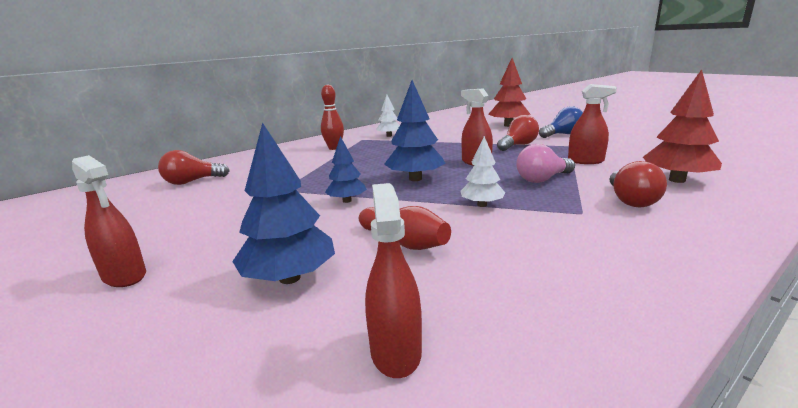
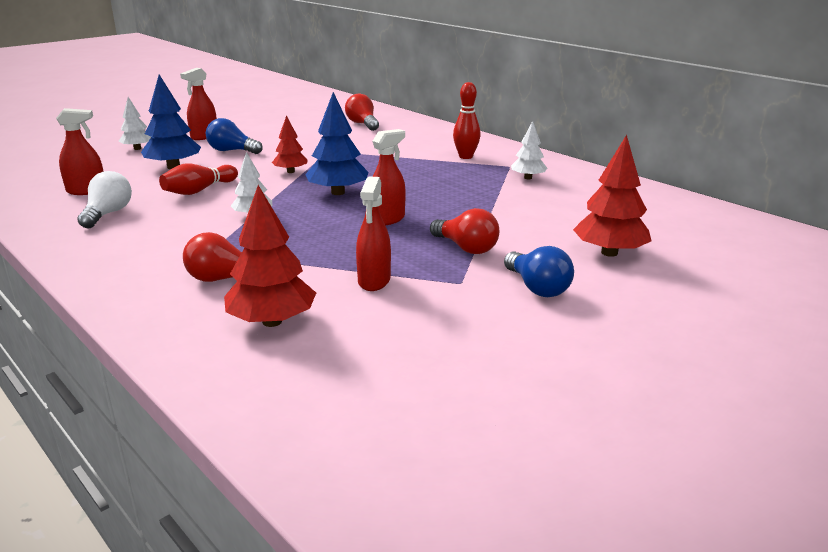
camera: 85 degrees right, 5 degrees up
blue tree [325,136,367,203] -> red tree [272,115,308,173]
pink light bulb [516,144,575,183] -> none
none -> white light bulb [77,171,132,228]
none -> white tree [118,97,151,150]
none -> blue light bulb [206,118,263,154]

